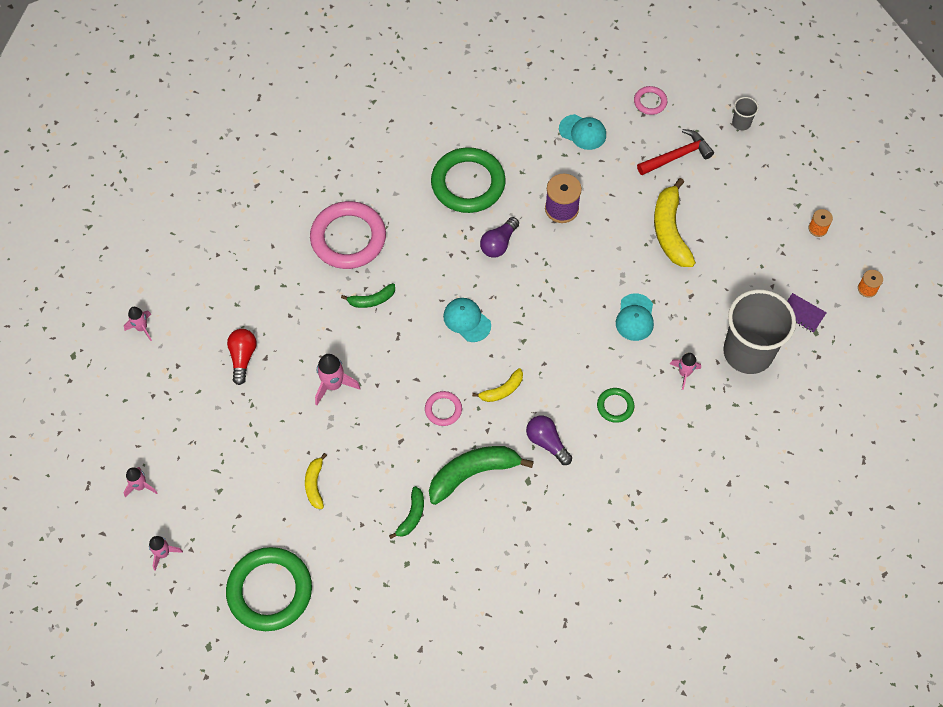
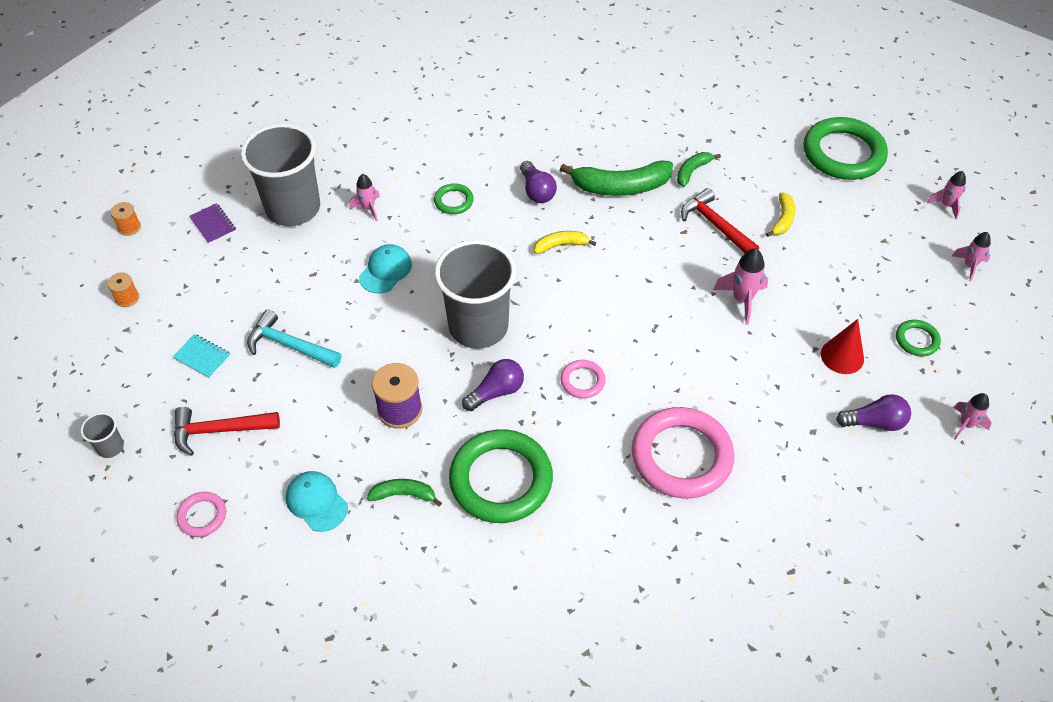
camera: 160 degrees left, 10 degrees down
red light bulb [227,329,257,385] -> red cone [821,319,864,374]
green banana [341,283,395,308] -> green banana moved to [367,479,442,507]
pink ring [425,391,462,426] -> pink ring moved to [560,360,606,399]
turquoise cap [443,298,491,342] -> none
yellow banana [654,178,696,267] -> turquoise hammer [247,309,341,368]
none -> turquoise notebook [173,334,231,378]
none -> grey cup [435,240,516,348]
none -> red hammer [681,188,759,253]
none -> purple light bulb [836,394,911,431]
none -> green ring [896,320,941,356]

